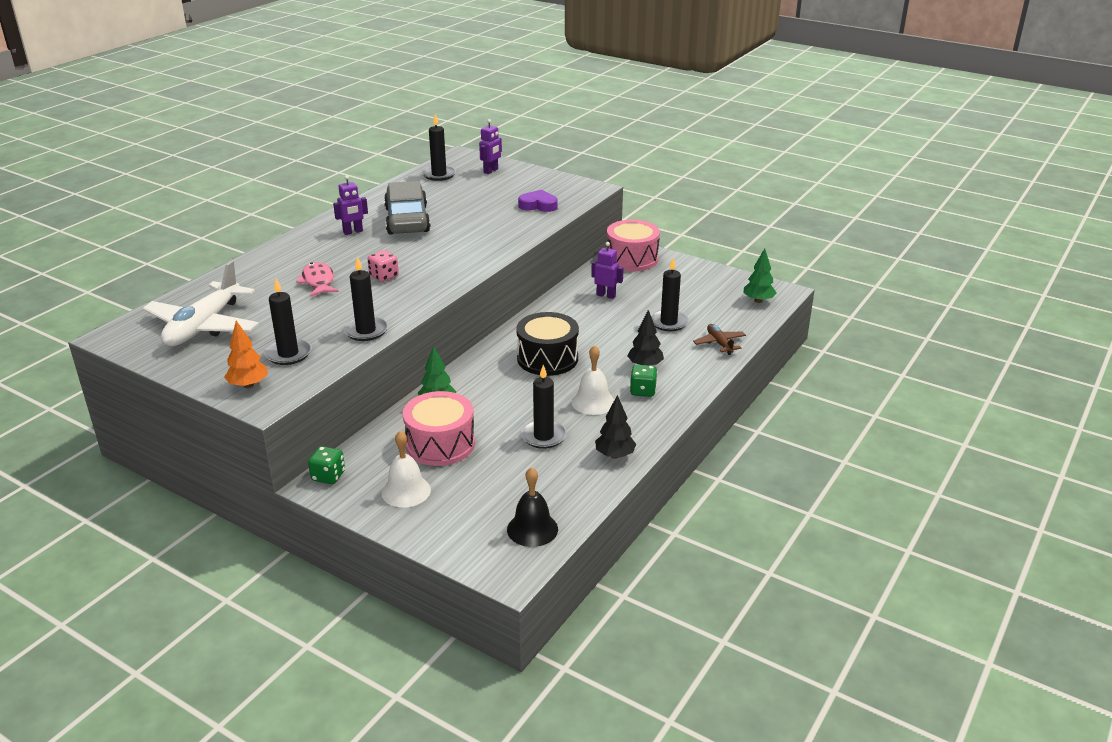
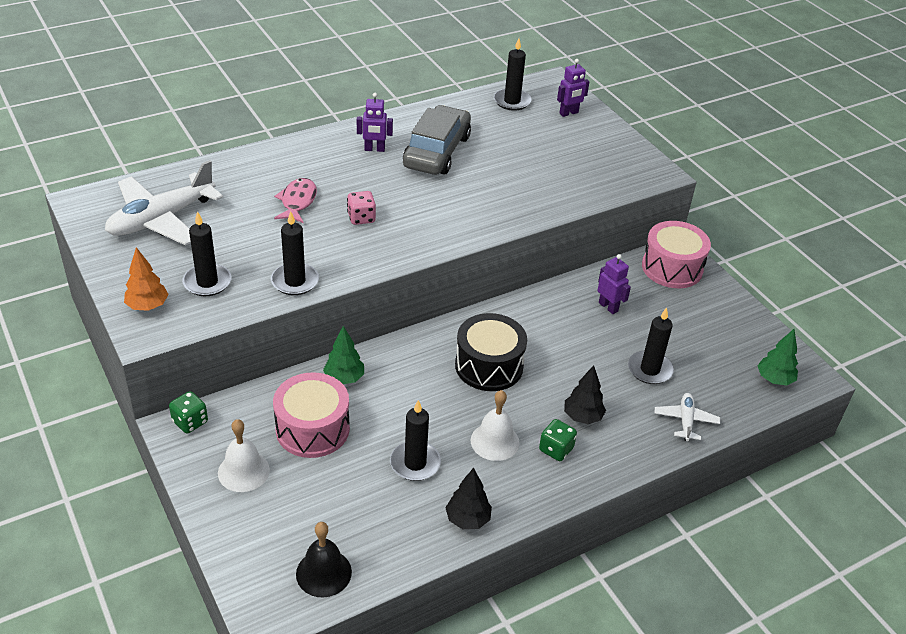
camera: 25 degrees right, 10 degrees up
purple heart [518,190,558,212] -> none
brown plane [693,324,746,355] -> white plane [655,393,720,441]

